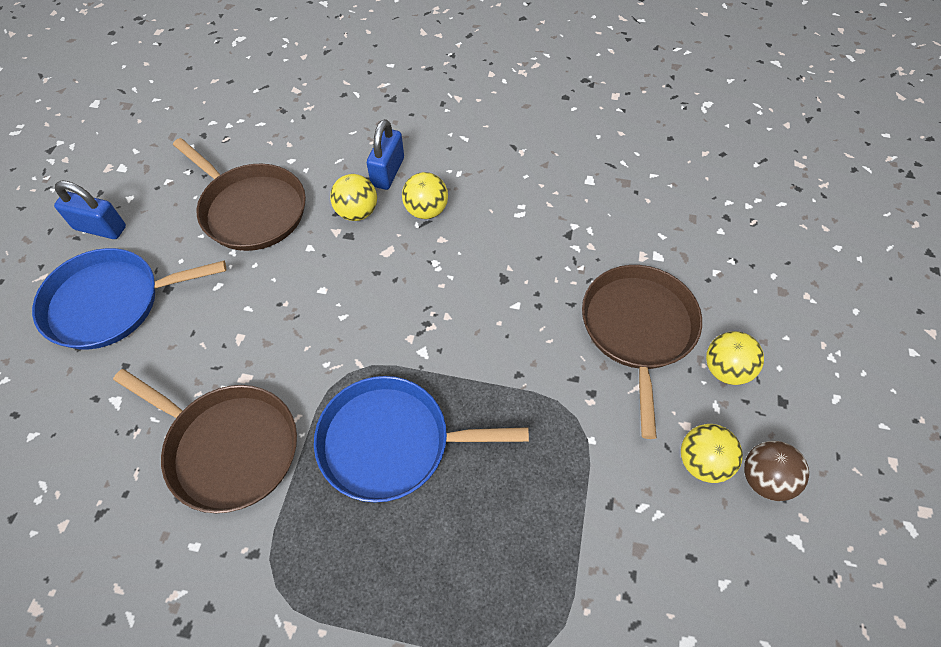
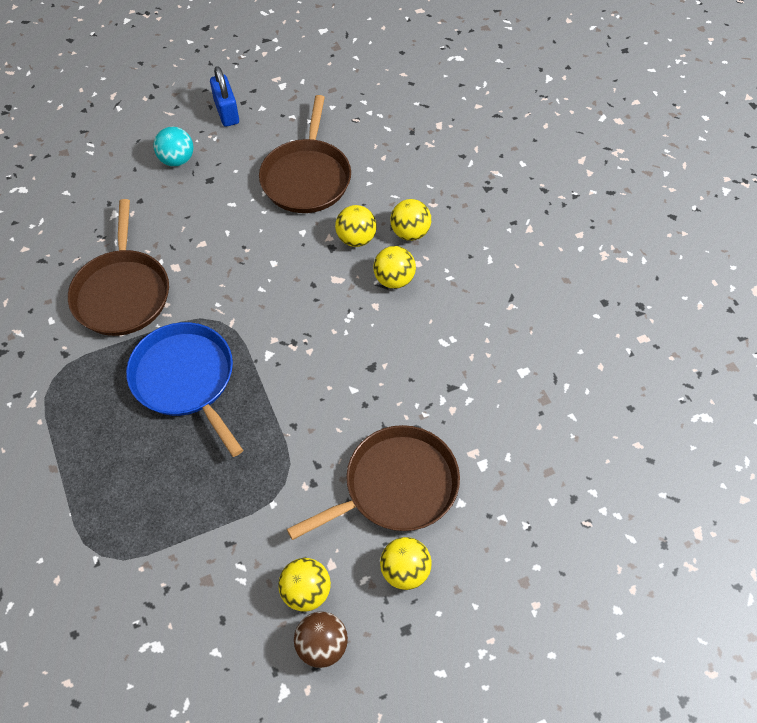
camera: 55 degrees right, 0 degrees up
blue pan [32,248,226,349] -> turquoise ball [154,127,193,167]
blue padlock [367,119,404,190] -> yellow ball [390,199,431,241]

